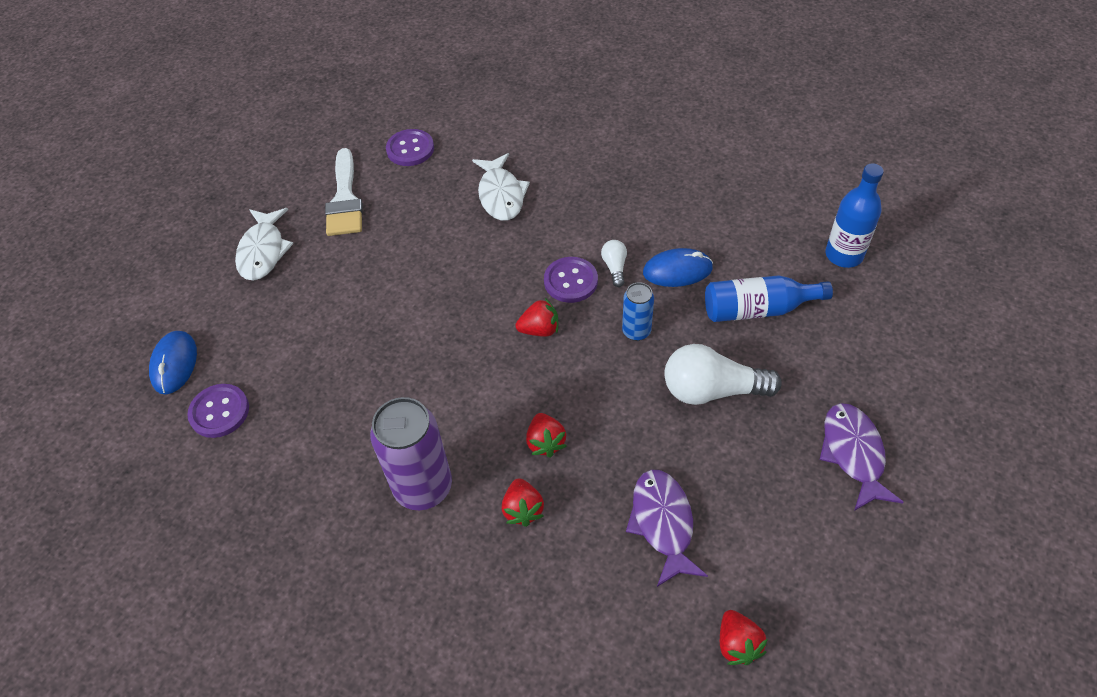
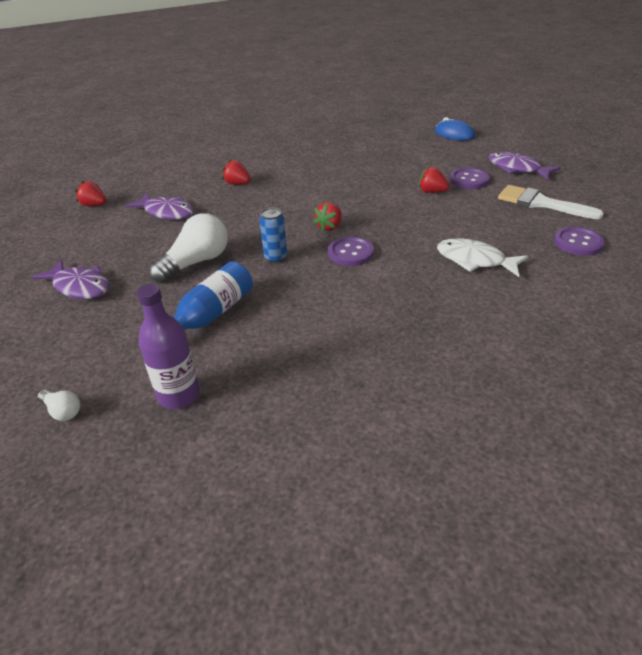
camera: 130 degrees right, 15 degrees down
purple button [187,384,249,438] -> purple button moved to [450,168,490,189]
white fish [235,208,294,281] -> purple fish [488,152,561,180]
purple can [370,397,452,510] -> none
red strawberry [526,413,566,458] -> red strawberry moved to [419,167,450,193]
white light bulb [601,240,627,287] -> white light bulb moved to [38,390,80,421]
blue mouse [643,248,713,287] -> none
blue bottle [825,163,884,268] -> purple bottle [137,284,200,409]

